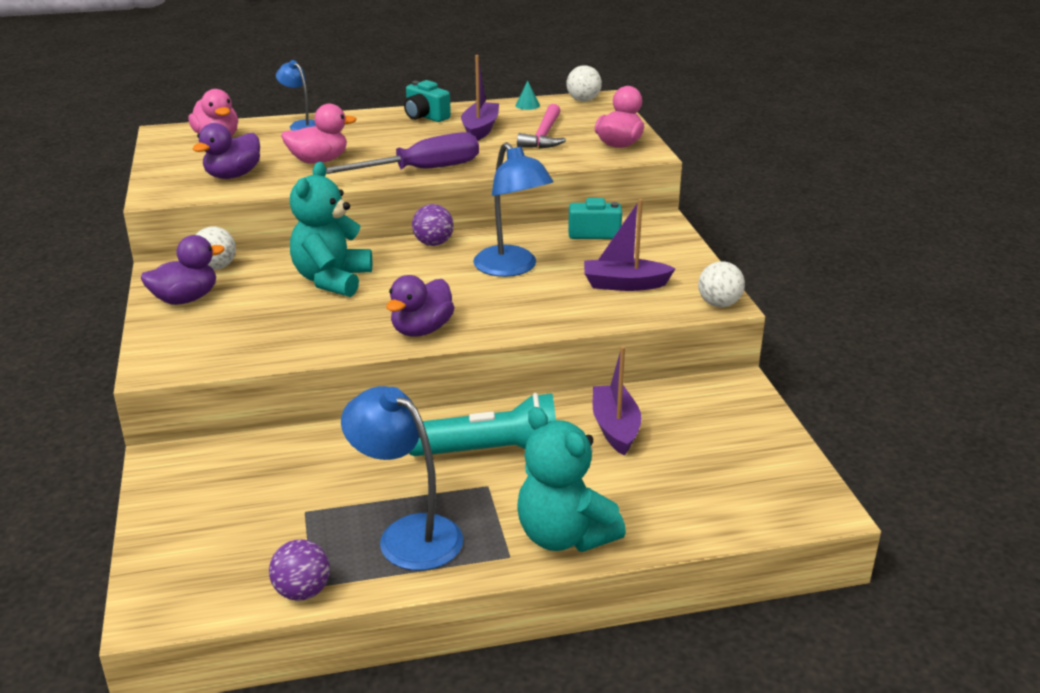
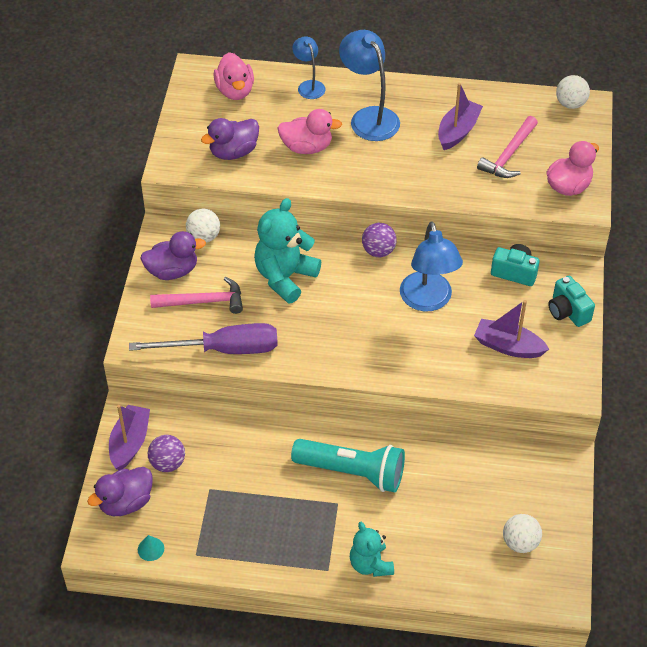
camera: 20 degrees right, 20 degrees up
purple ball [269,539,330,601] -> purple ball moved to [148,435,185,472]
purple screwdriver [326,132,479,174] -> purple screwdriver moved to [129,323,278,354]
blue lamp [341,386,463,571] -> blue lamp moved to [339,30,400,141]
purple duck [386,275,455,336] -> purple duck moved to [87,467,153,516]
turquoise camera [404,80,451,122] -> turquoise camera moved to [548,276,595,327]
turquoise cone [515,81,540,110] -> turquoise cone moved to [138,535,164,561]
turquoise teddy bear [517,407,626,552] -> turquoise teddy bear [350,522,394,577], size x0.63
purple boat [593,346,642,455] -> purple boat moved to [109,405,150,470]
white ball [698,261,745,307] -> white ball moved to [503,514,542,553]
none -> pink hammer [150,277,243,314]

